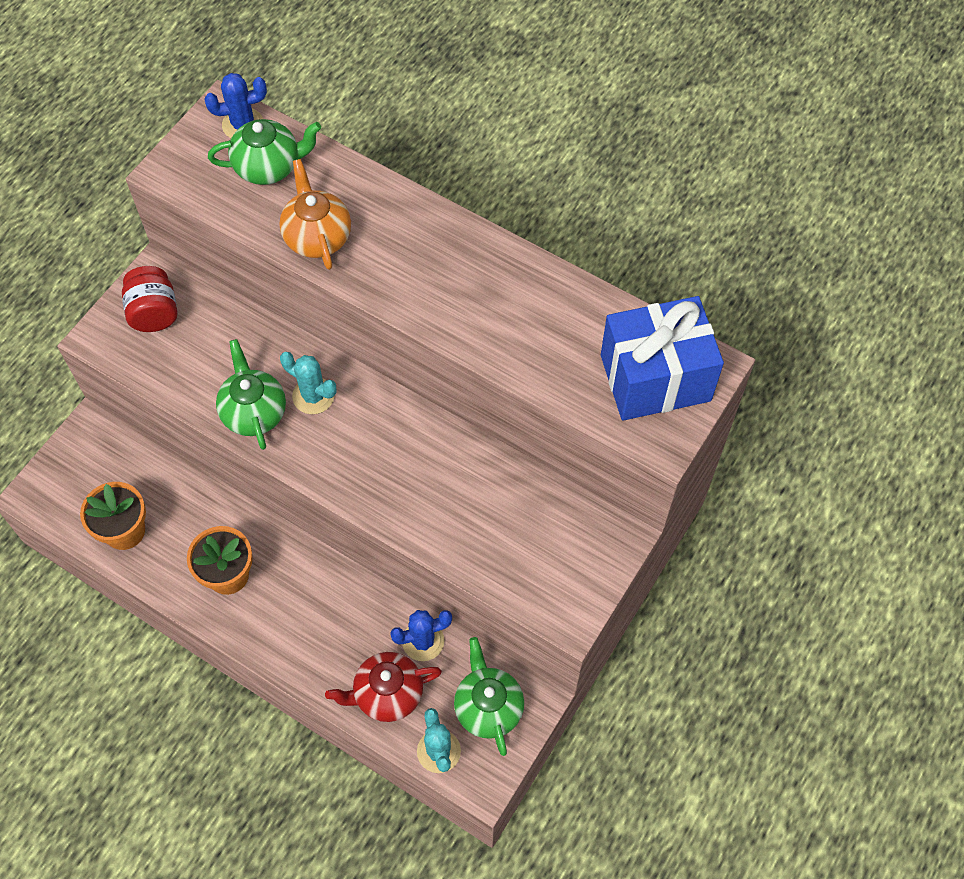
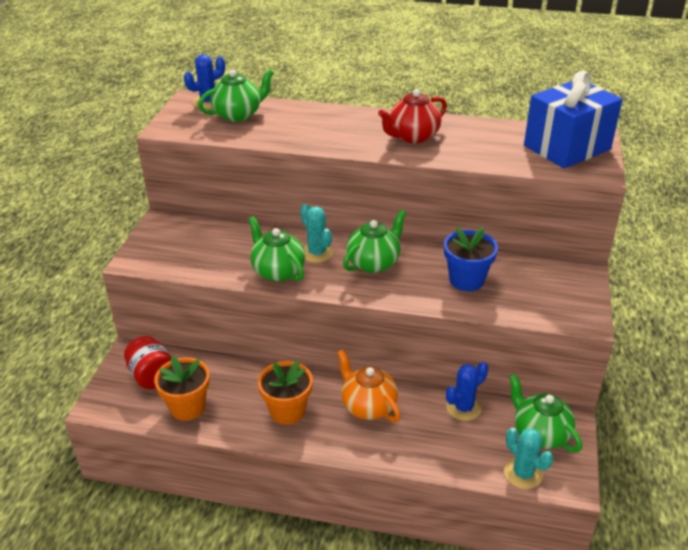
camera: 20 degrees left, 25 degrees down
red jar [122,266,177,332] -> red jar moved to [124,336,172,389]
orange teapot [279,159,351,270] -> orange teapot moved to [337,349,401,422]
turquoise cactus [280,352,336,414] -> turquoise cactus turned 45 degrees clockwise [300,204,334,263]
red teapot [325,652,442,722] -> red teapot moved to [378,89,447,143]
none -> green teapot [343,210,406,273]
none -> blue flower pot [444,227,498,291]

